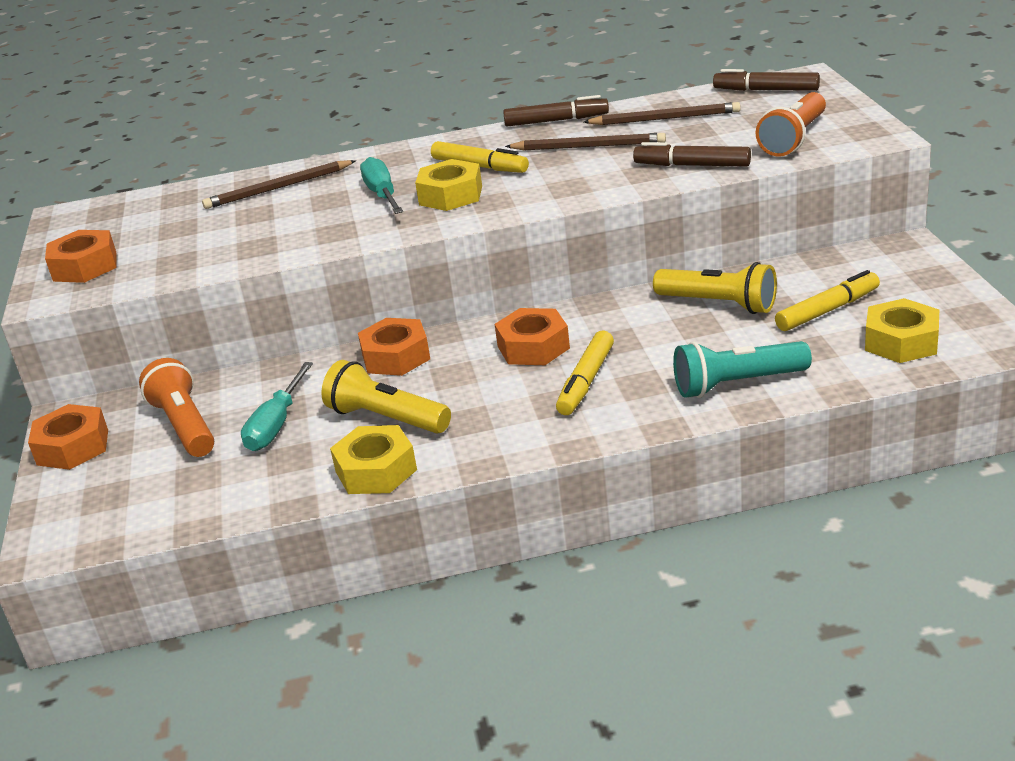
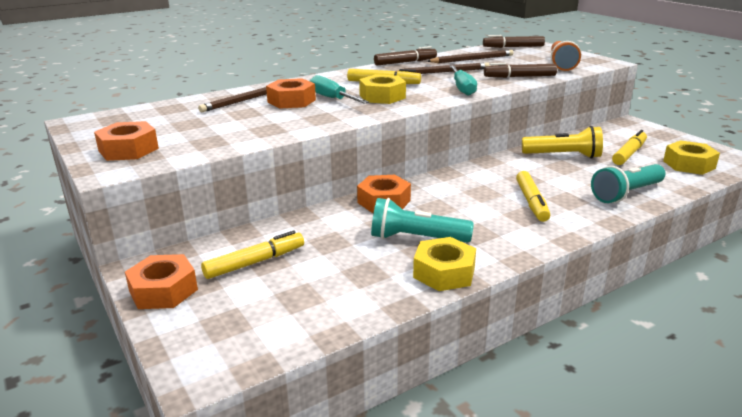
camera: 25 degrees left, 5 degrees down
orange flashlight [139,358,214,457] -> yellow marker [201,231,304,279]
turquoise screwdriver [241,362,313,451] -> turquoise screwdriver moved to [449,65,477,96]
yellow flashlight [321,360,451,434] -> turquoise flashlight [371,198,474,243]
orange nut [495,308,570,365] -> orange nut moved to [266,78,316,109]

